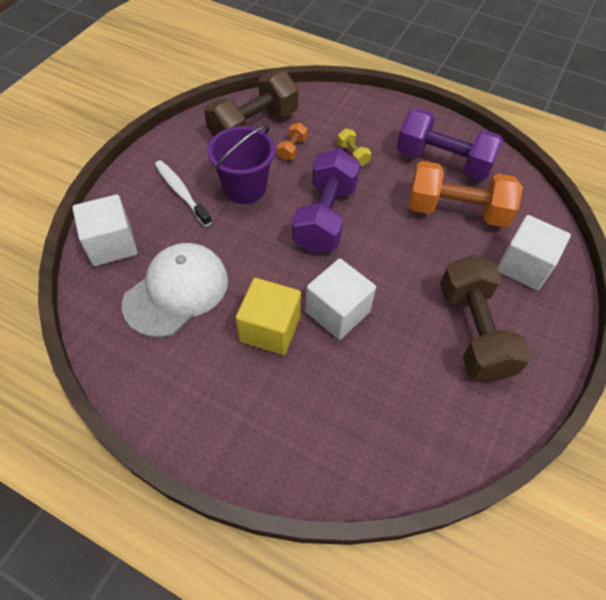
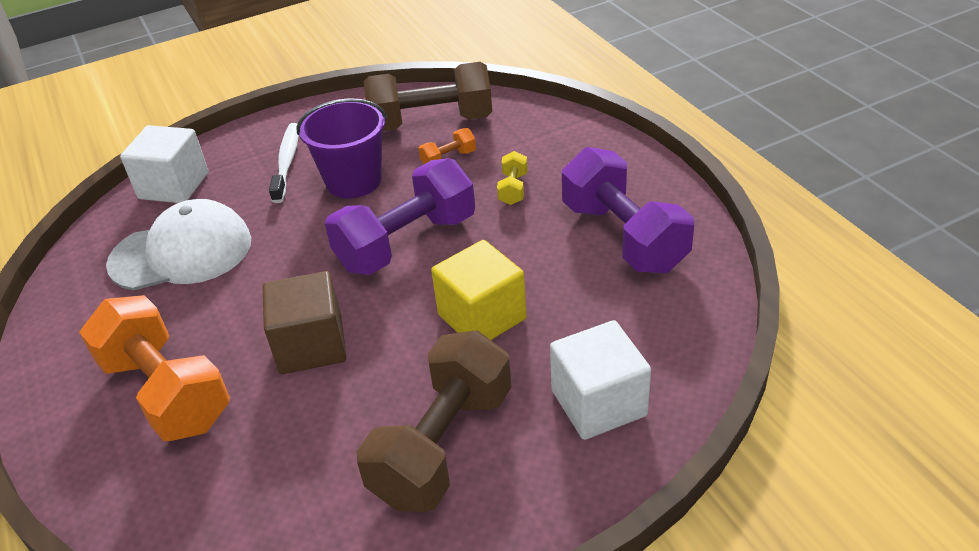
camera: 40 degrees right, 15 degrees down
yellow cube [236,278,301,355] -> yellow cube moved to [431,240,527,340]
white cube [305,259,376,340] -> brown cube [262,271,346,374]
orange dumbbell [409,161,523,227] -> orange dumbbell moved to [79,295,230,441]

